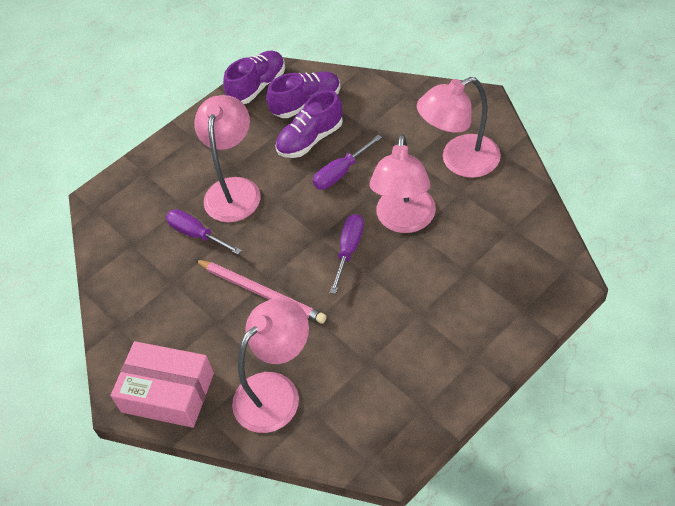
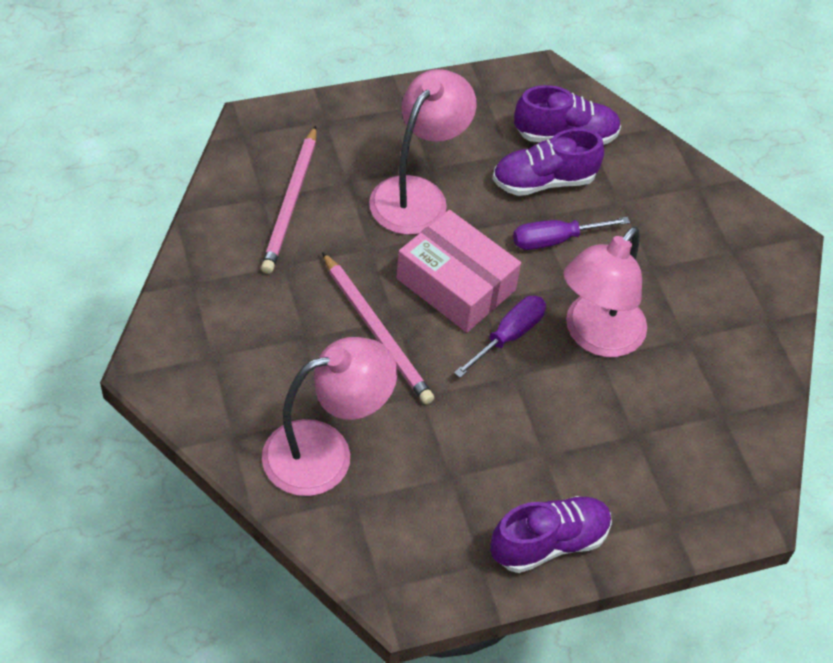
camera: 15 degrees right, 0 degrees up
pink box [111,341,214,428] -> pink box moved to [396,210,521,333]
purple screwdriver [166,209,242,254] -> none
purple shoe [223,51,285,104] -> purple shoe moved to [490,496,612,573]
pink lamp [417,77,501,178] -> none
none -> pink pencil [261,126,316,274]

